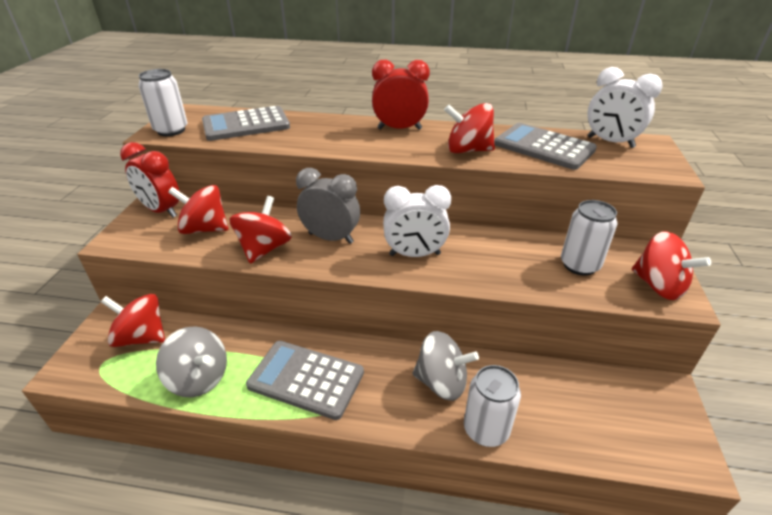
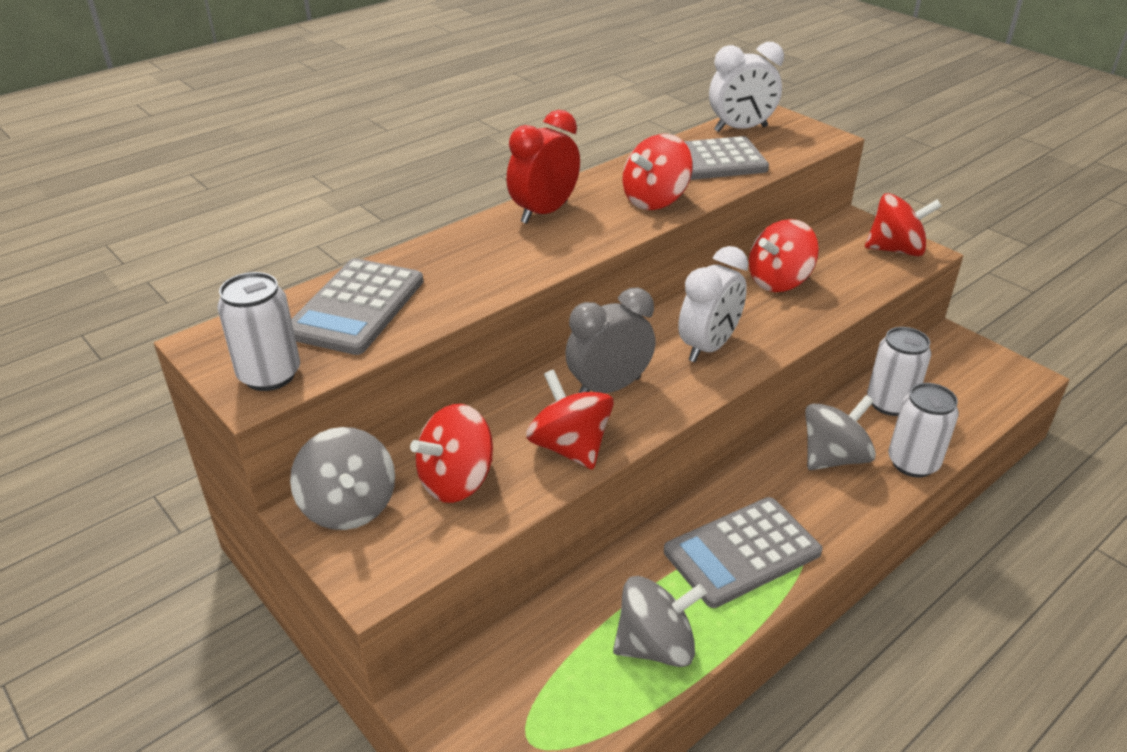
camera: 50 degrees left, 0 degrees up
red spinning top [101,294,165,347] -> red spinning top moved to [749,219,819,292]
red clock [120,142,180,217] -> grey spinning top [290,427,395,530]
white can [561,200,618,276] -> white can moved to [867,327,931,416]

